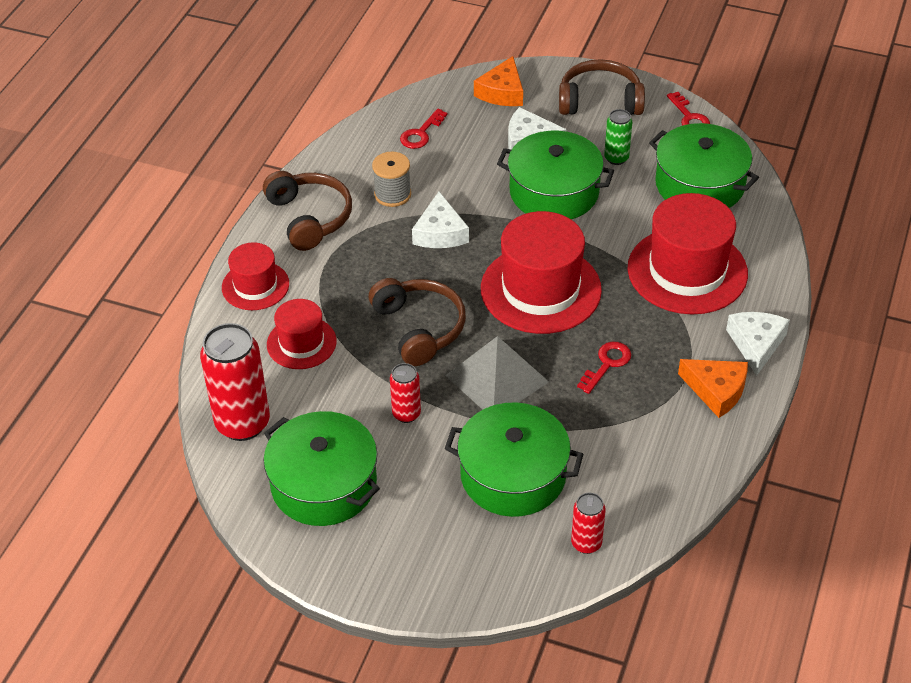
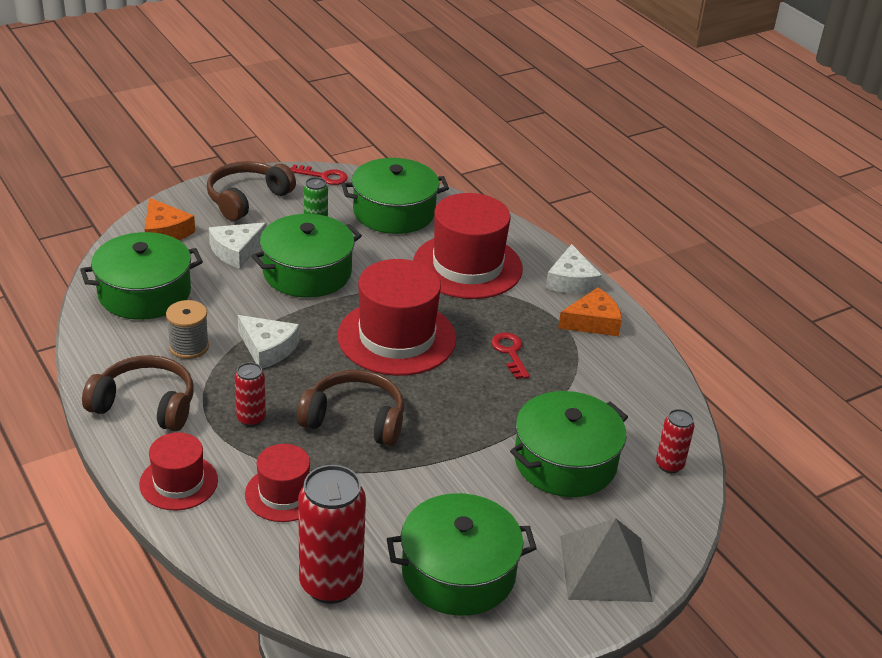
camera: 55 degrees left, 10 degrees down
red can [390,363,421,423] -> red can moved to [235,362,266,427]
red key [400,108,447,149] -> green pot [80,232,203,320]
grey pyramid [445,336,549,410] -> grey pyramid moved to [560,518,653,602]
white cheese [726,312,790,376] -> white cheese turned 135 degrees counterclockwise [546,244,602,294]

